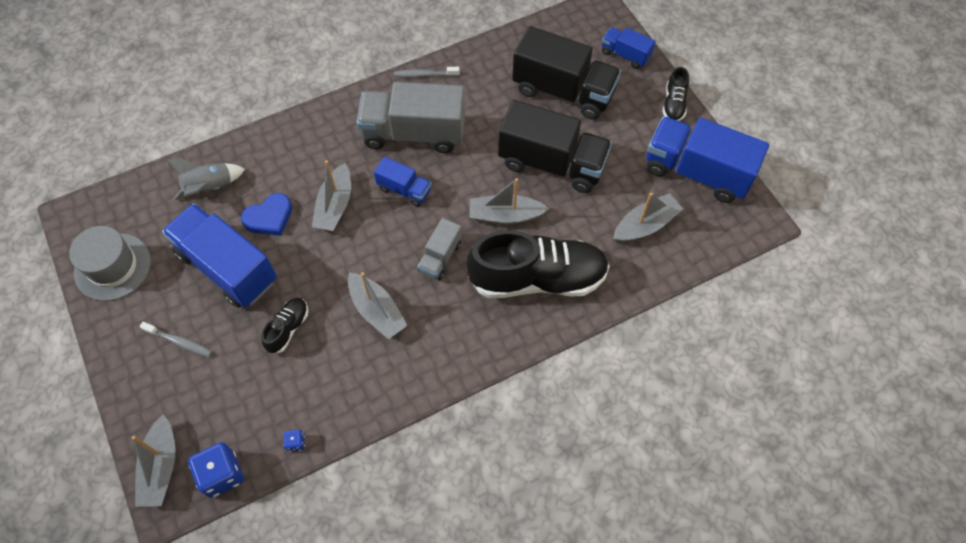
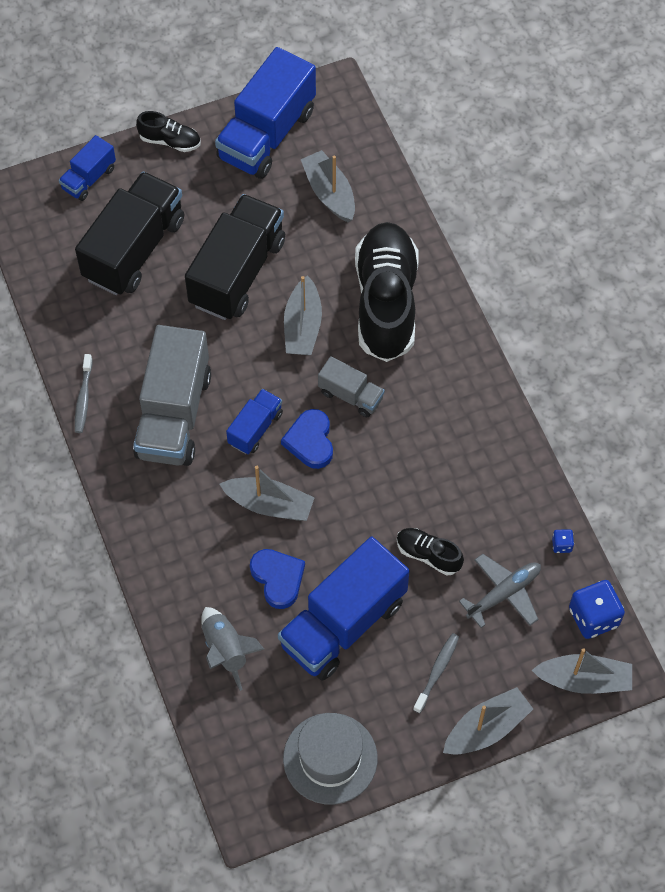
camera: 85 degrees left, 0 degrees up
grey boat [348,272,408,339] -> grey boat moved to [443,687,533,755]
none -> blue heart [281,409,333,469]
none -> grey plane [459,554,541,628]

